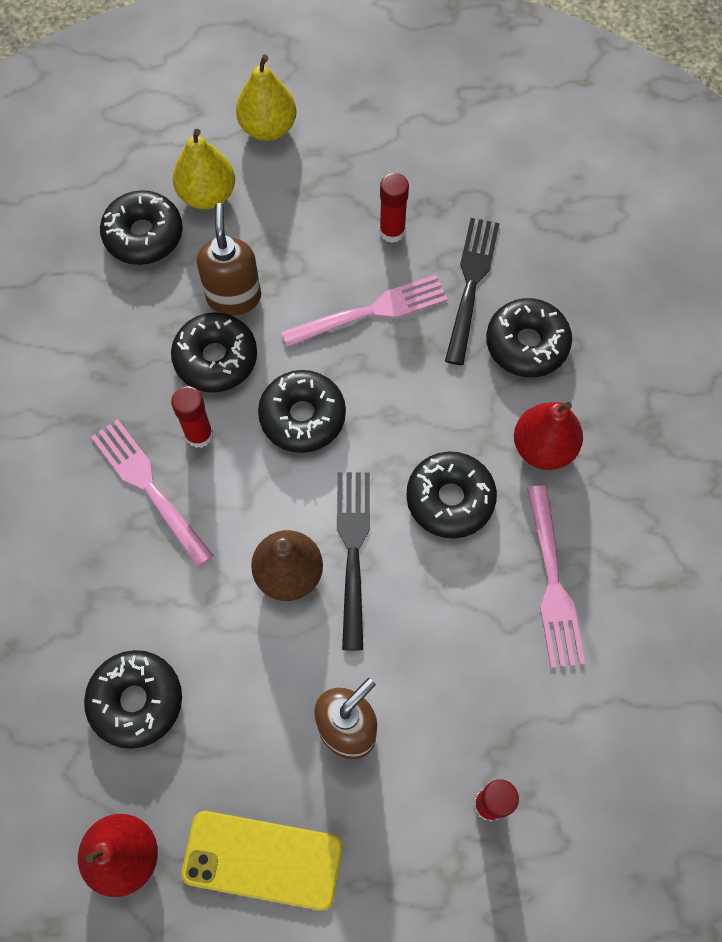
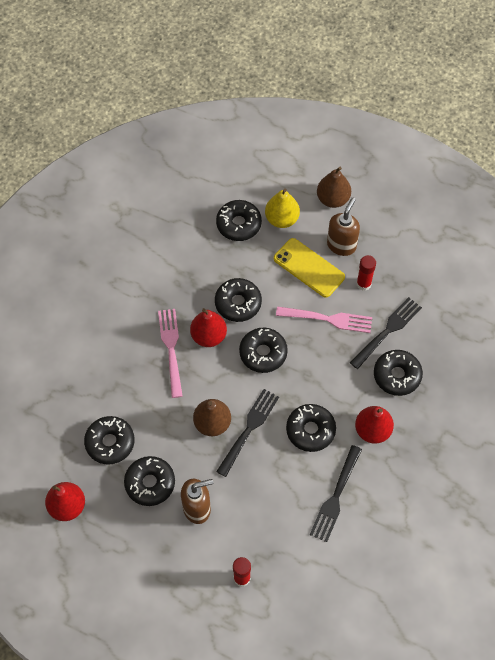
camera: 30 degrees right, 5 degrees down
red glue stick [171,386,213,448] -> red pear [190,308,227,347]
yellow phone [181,811,342,911] -> yellow phone moved to [274,238,345,298]
brown soap dispenser [197,203,261,316] -> brown soap dispenser moved to [327,197,360,256]
yellow pear [236,54,297,141] -> brown pear [317,166,351,208]
pink fork [527,485,585,668] -> black fork [310,445,362,542]
none -> black donut [124,456,175,506]

